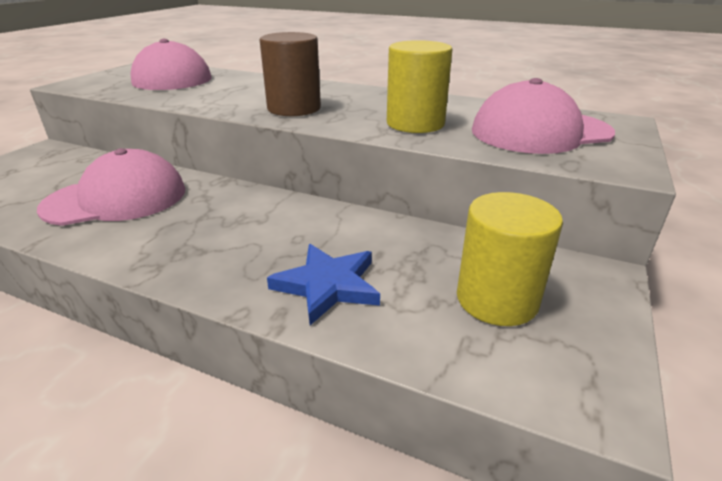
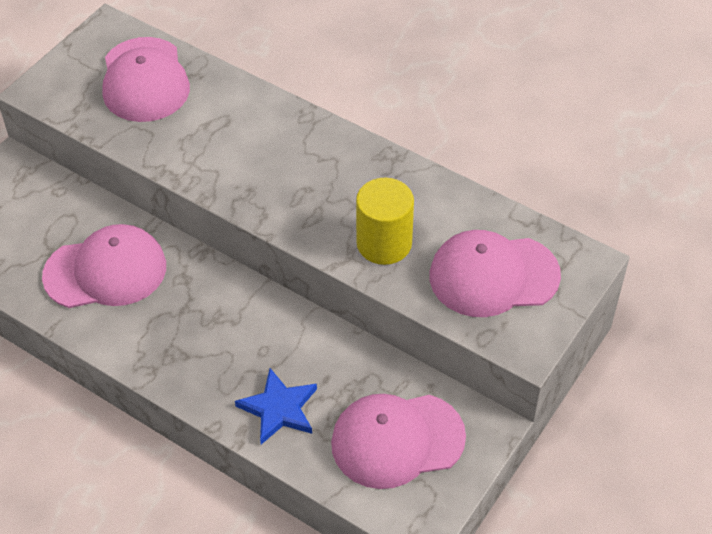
camera: 10 degrees right, 20 degrees up
brown cylinder [260,32,321,116] -> none
yellow cylinder [457,192,563,326] -> pink cap [331,394,466,489]

